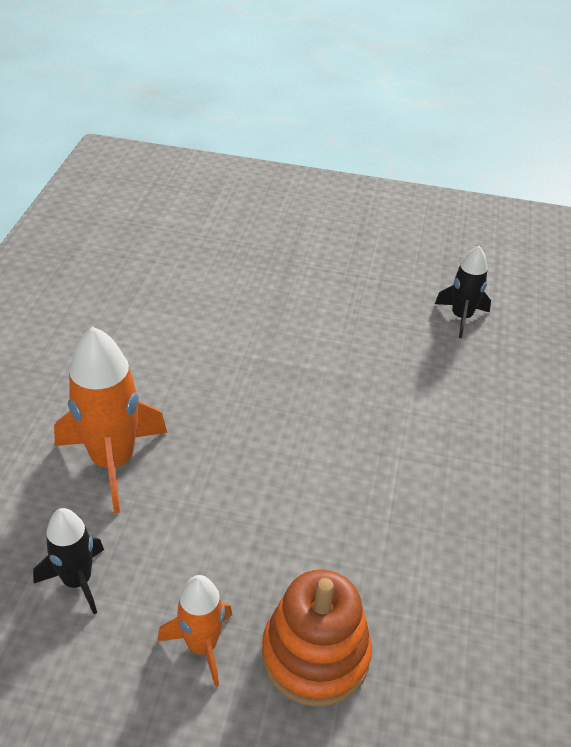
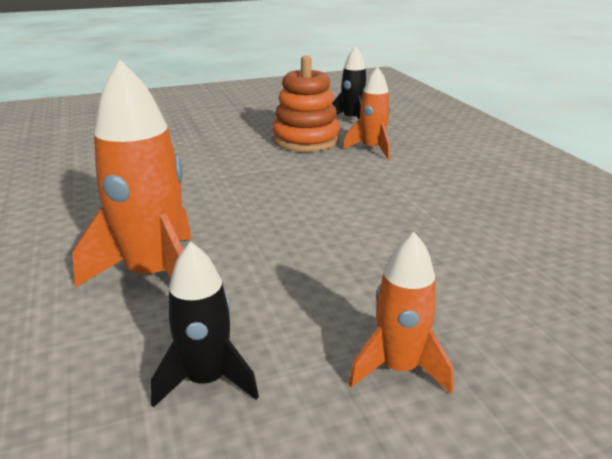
camera: 30 degrees left, 15 degrees down
orange stacking toy [262,569,372,707] -> orange stacking toy moved to [272,56,340,152]
none -> orange rocket [343,66,391,160]

